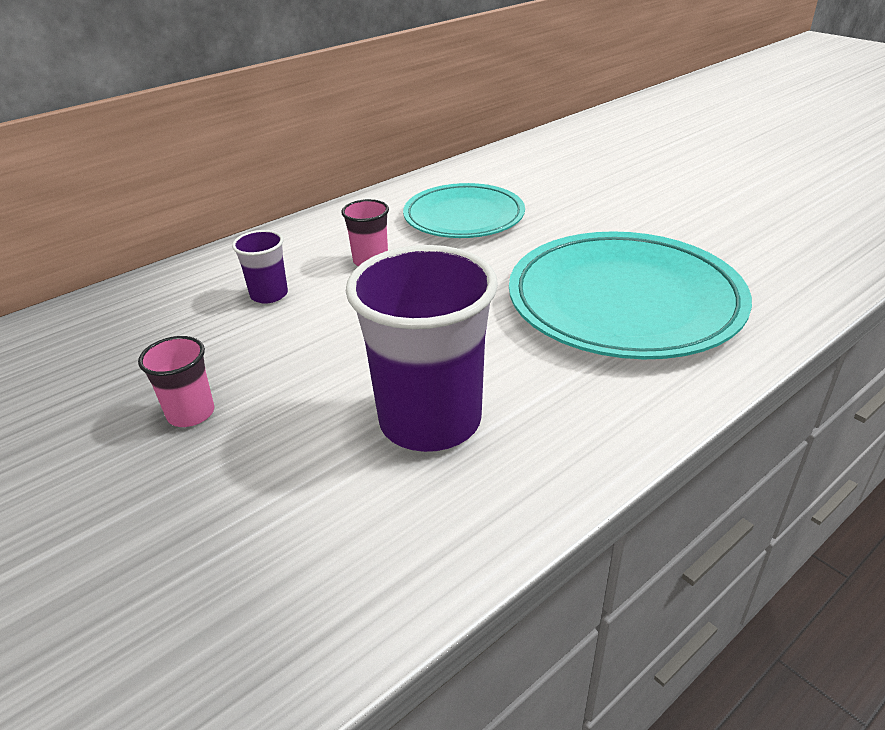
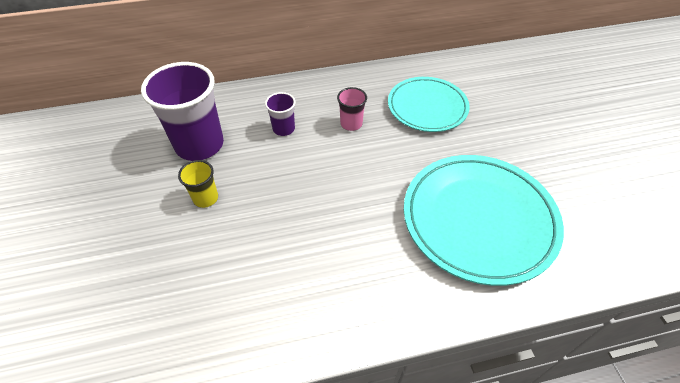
camera: 25 degrees right, 15 degrees up
pink cup [138,336,214,427] -> yellow cup [178,160,218,208]
purple cup [346,245,498,452] -> purple cup moved to [141,62,224,161]

